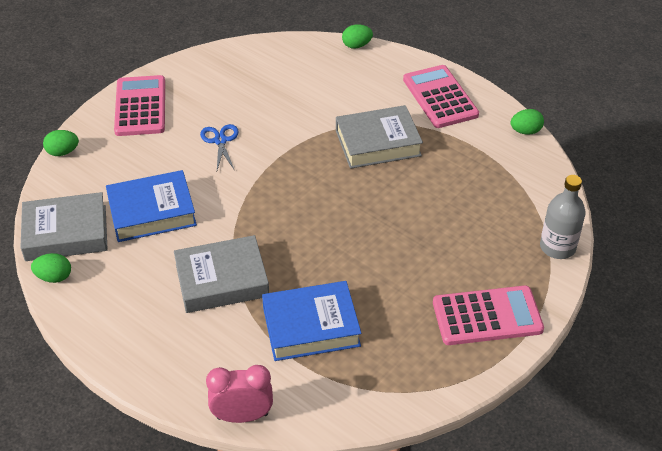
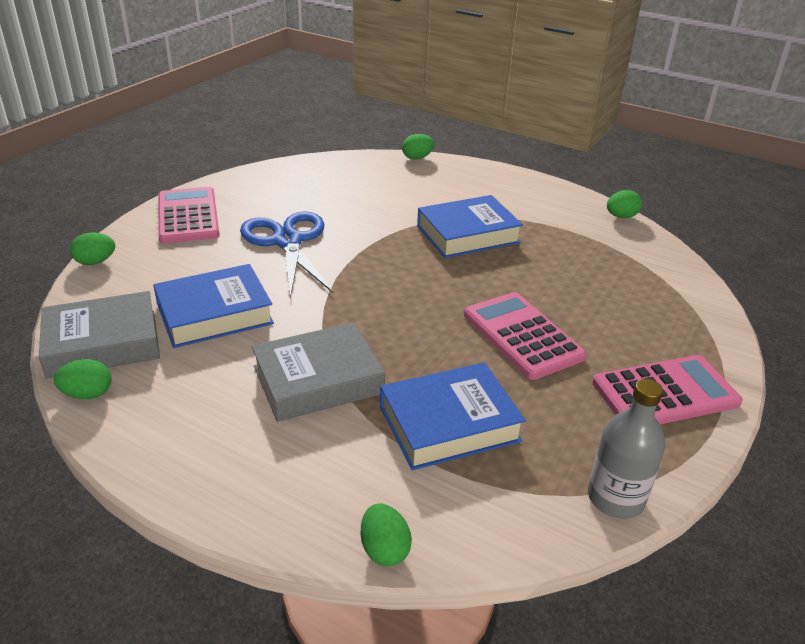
camera: 10 degrees left, 10 degrees down
blue scissors [200,124,239,170] -> blue scissors [240,211,333,298], size x1.91
pink clock [206,365,273,423] -> green egg [361,503,412,566]
grey book [336,105,423,169] -> blue book [417,195,523,258]
pink calculator [403,65,479,128] -> pink calculator moved to [464,292,586,380]
grey bottle [540,175,586,259] -> grey bottle moved to [588,379,665,519]

